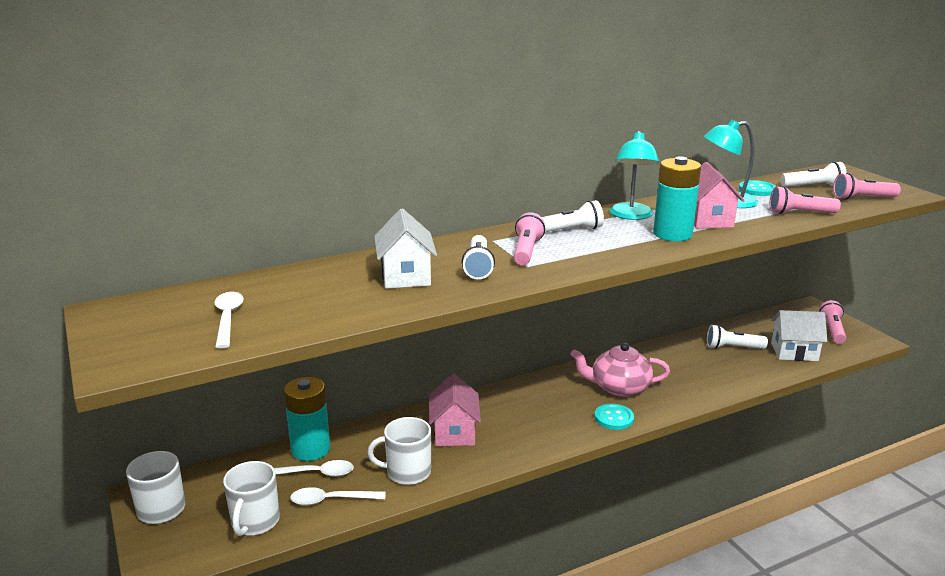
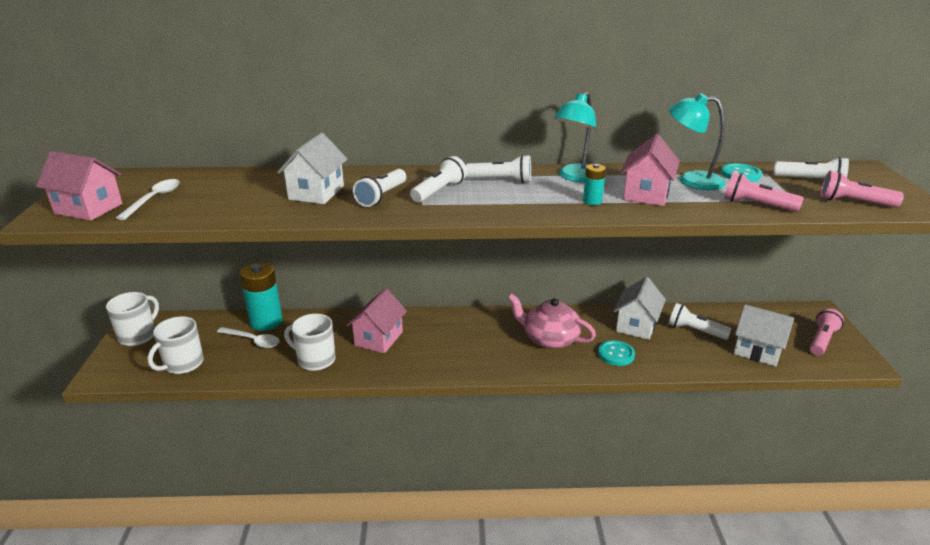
camera: 25 degrees right, 5 degrees up
white spoon [290,487,385,505] -> none
pink flashlight [514,212,545,265] -> white flashlight [410,156,467,202]
turquoise button [595,404,634,430] -> turquoise button moved to [598,340,635,366]
turquoise battery [653,157,701,241] -> turquoise battery [583,164,606,205], size x0.49
none -> pink house [36,151,123,221]
none -> white house [614,277,666,340]

